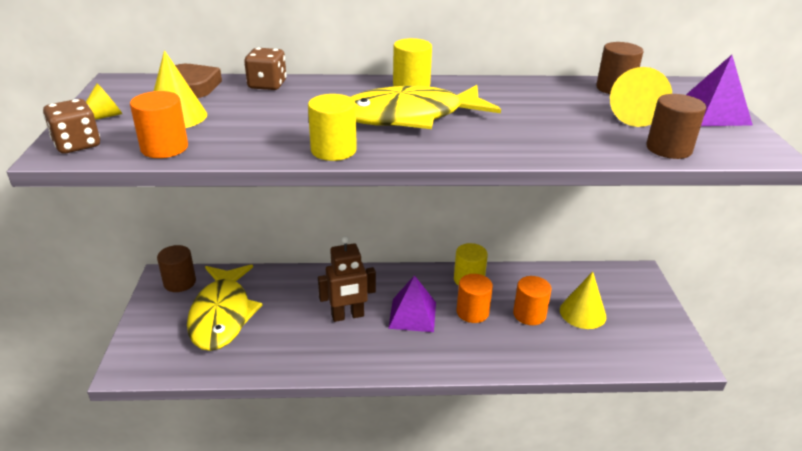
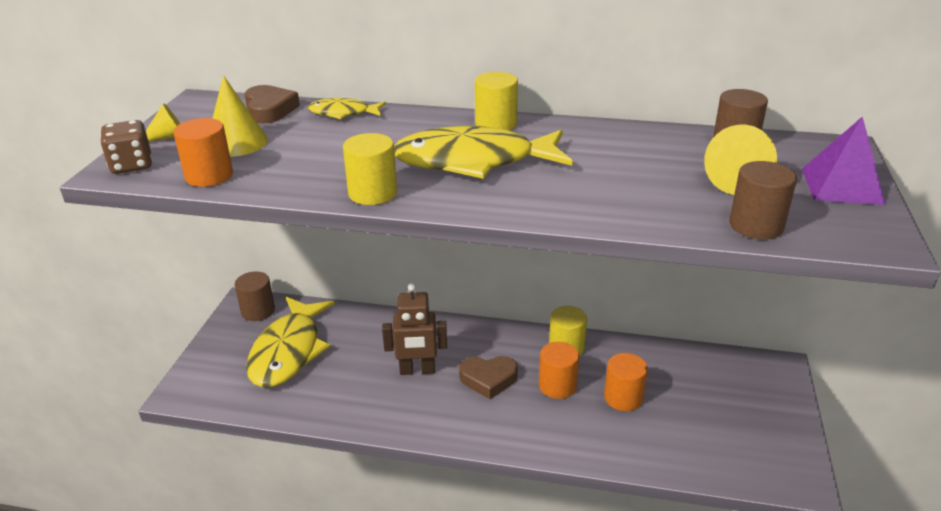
camera: 15 degrees right, 0 degrees up
brown dice [244,48,287,90] -> yellow fish [308,98,386,119]
purple pyramid [388,275,436,332] -> brown heart [459,356,518,399]
yellow cone [560,272,606,329] -> none

